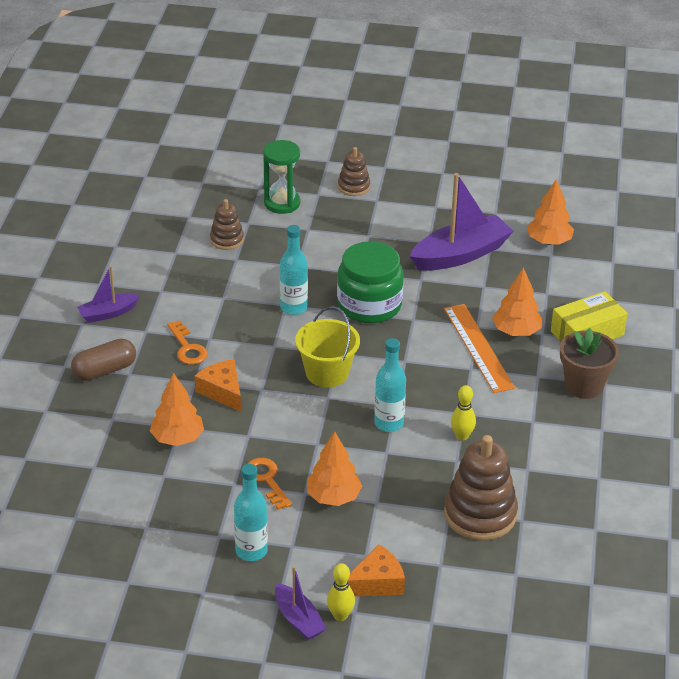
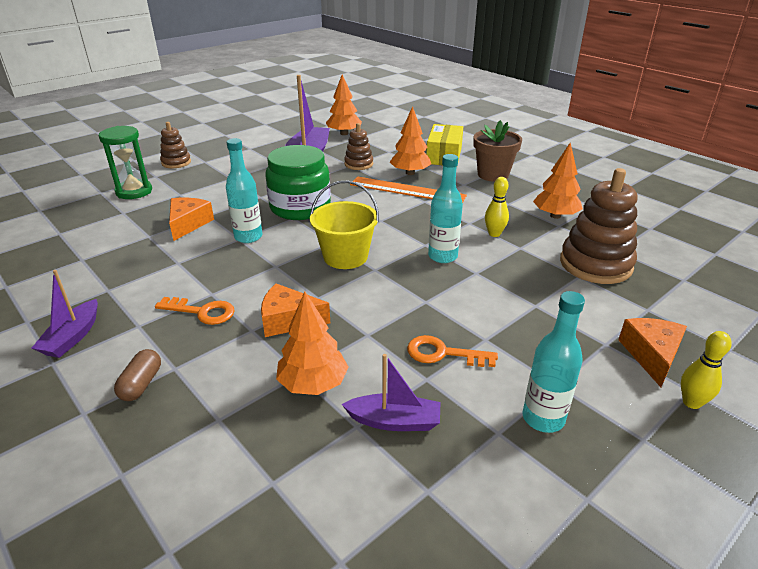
camera: 50 degrees left, 5 degrees down
brown capsule [71,339,136,381] -> brown capsule [114,349,161,401], size x0.66
brown stacking toy [210,199,244,250] -> brown stacking toy moved to [344,123,373,170]
purple boat [275,566,327,640] -> purple boat moved to [342,354,441,431]
orange tree [307,432,362,506] -> orange tree moved to [533,142,583,219]
none -> orange cheese [169,198,214,241]

